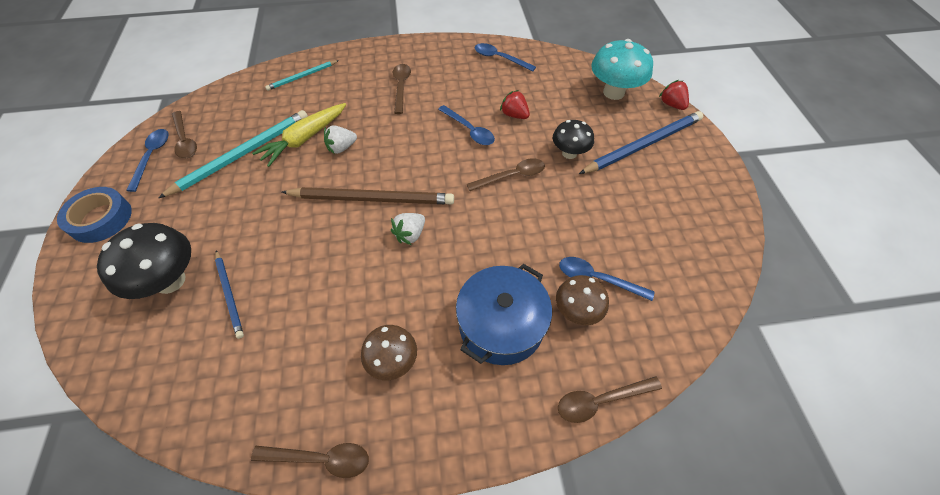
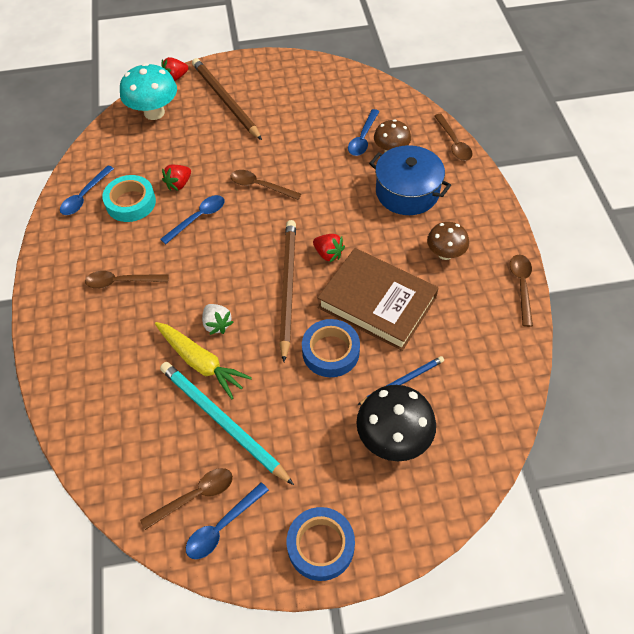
camera: 90 degrees left, 0 degrees up
blue spoon [126,129,168,192] -> blue spoon turned 45 degrees counterclockwise [186,482,269,559]
turquoise pencil [265,60,339,91] -> none
white strawberry [391,213,425,245] -> red strawberry [313,234,345,262]
brown spoon [467,158,545,191] -> brown spoon turned 45 degrees counterclockwise [230,170,301,200]
black mushroom [553,120,594,159] -> none
blue pencil [579,111,703,174] -> brown pencil [192,58,262,140]
none -> turquoise tape [102,175,156,222]
none -> blue tape [302,319,360,377]
none -> brown book [318,248,439,351]

